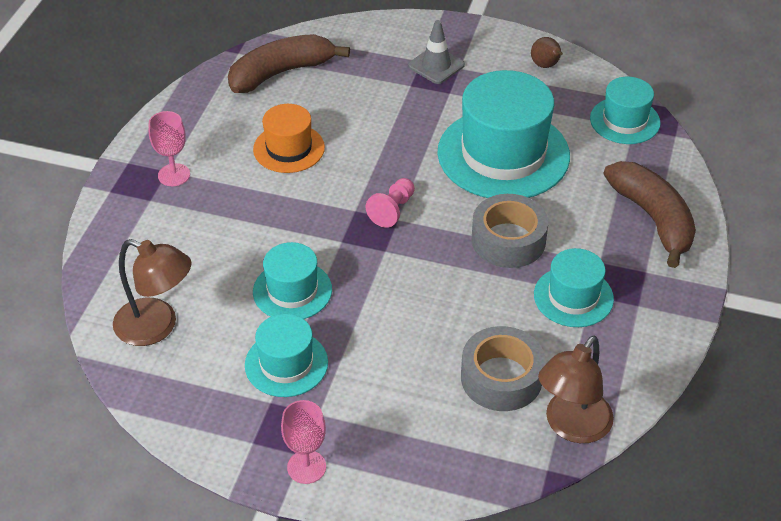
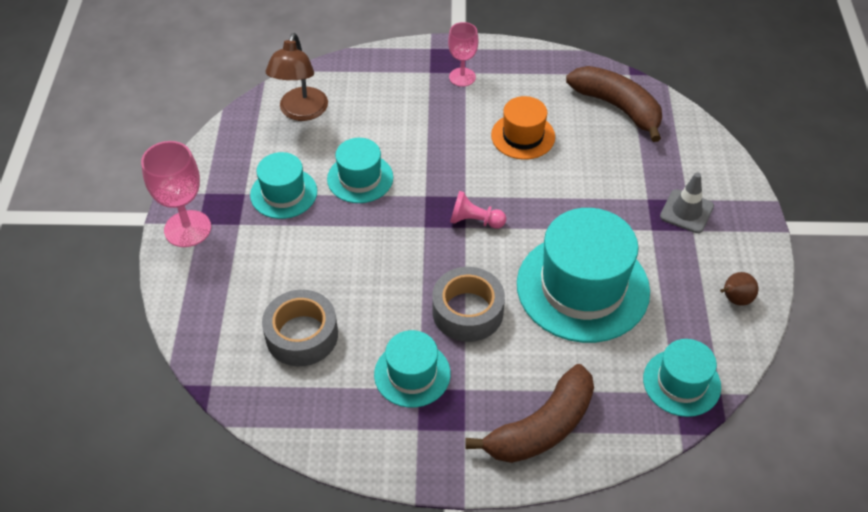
camera: 75 degrees right, 5 degrees up
pink goblet [281,400,326,484] -> pink goblet [141,141,211,247], size x1.54
brown lamp [538,335,614,443] -> none

